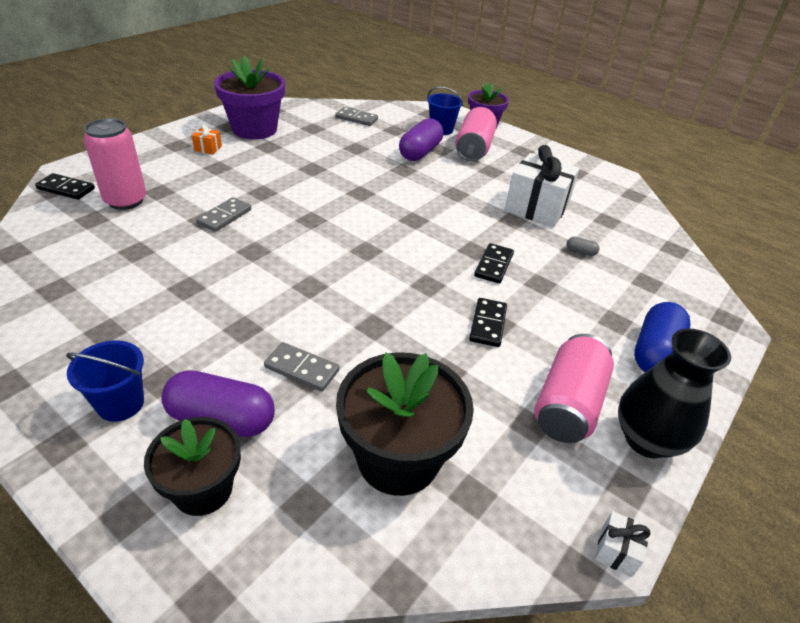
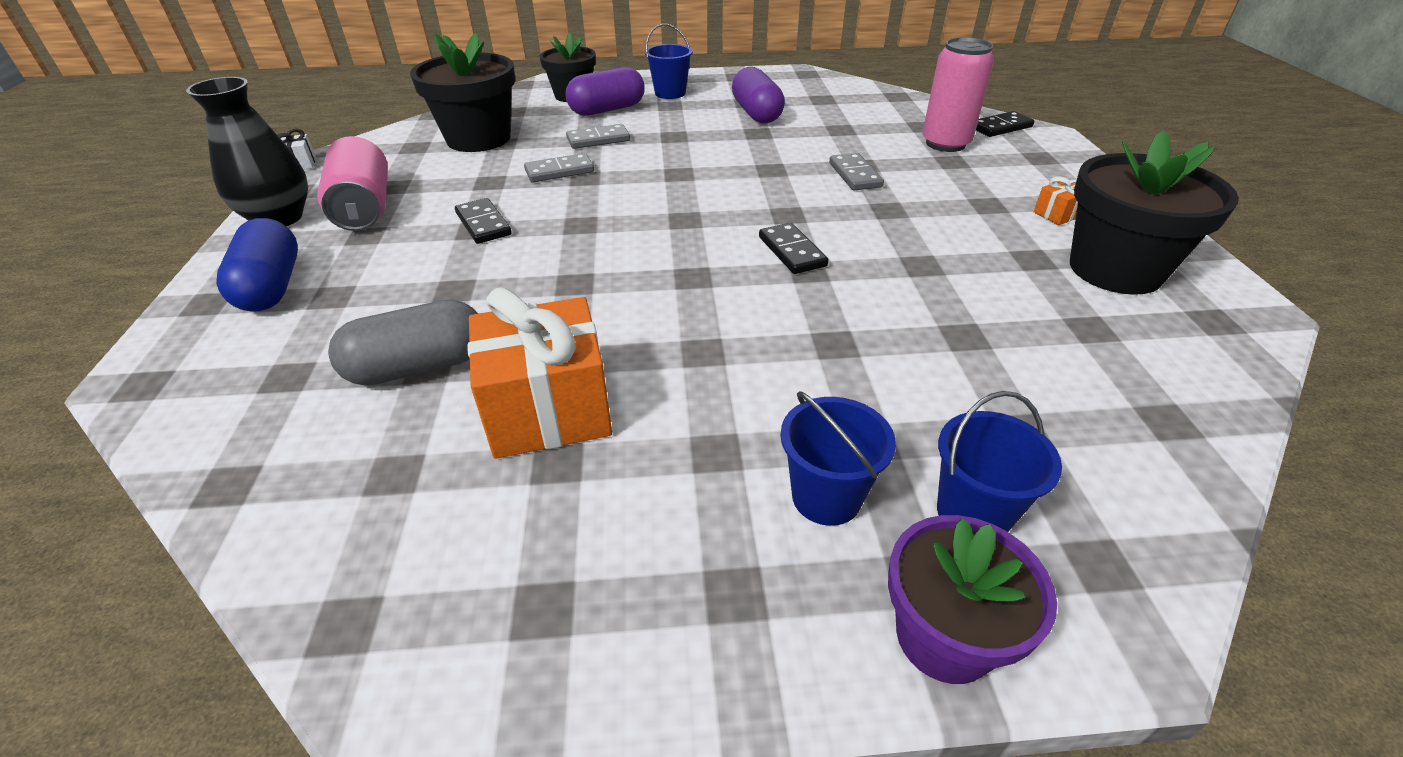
camera: 140 degrees right, 0 degrees up
purple flower pot [214,56,285,139] -> black flower pot [1070,131,1239,295]
grey domino [335,107,378,126] -> grey domino moved to [524,153,594,183]
purple capsule [399,118,443,161] -> purple capsule moved to [732,67,785,123]
pink can [455,107,497,161] -> blue bucket [780,391,896,526]
black domino [474,243,514,284] -> black domino moved to [759,223,828,274]
white gift [505,145,580,227] -> orange gift [467,287,612,459]
grey capsule [567,237,600,256] -> grey capsule [328,300,478,386], size x2.41

